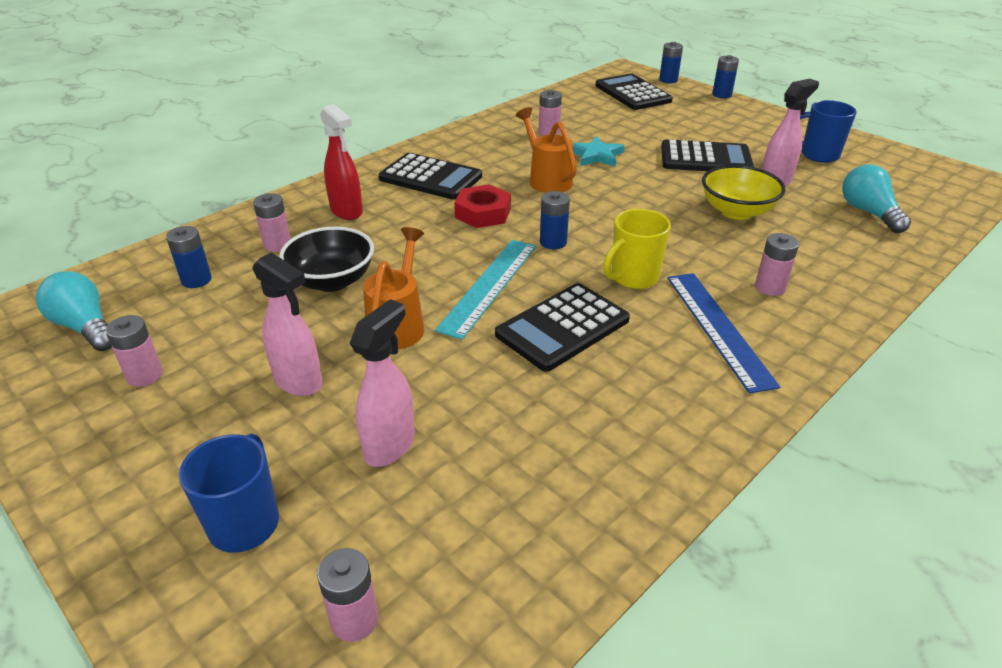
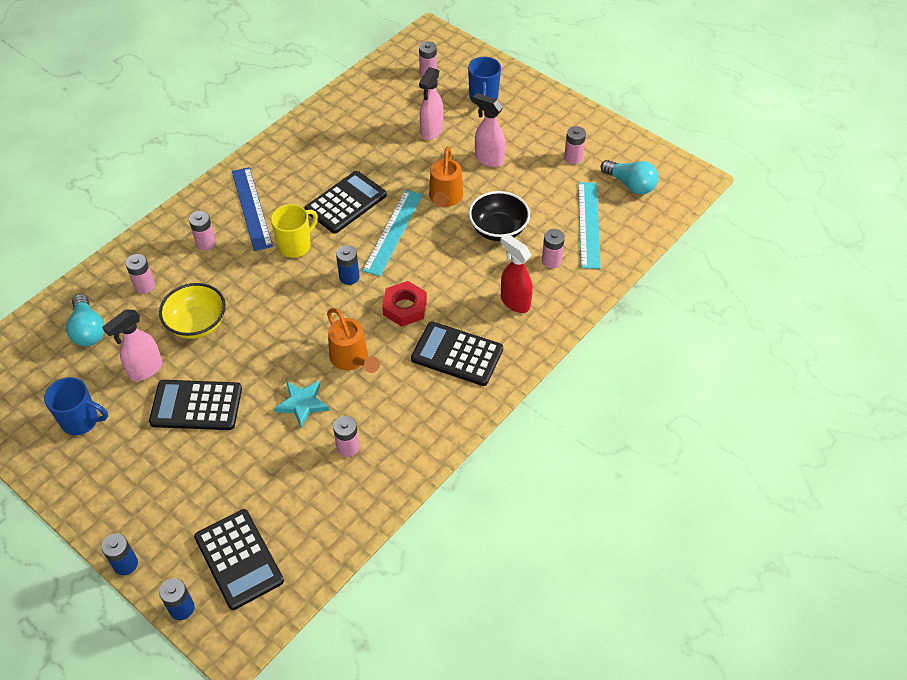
camera: 175 degrees right, 15 degrees up
blue battery [166,226,212,288] -> turquoise ruler [578,182,601,269]
none -> pink battery [125,254,155,294]

